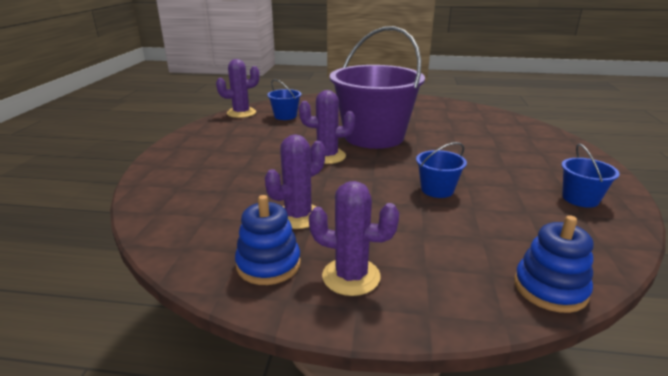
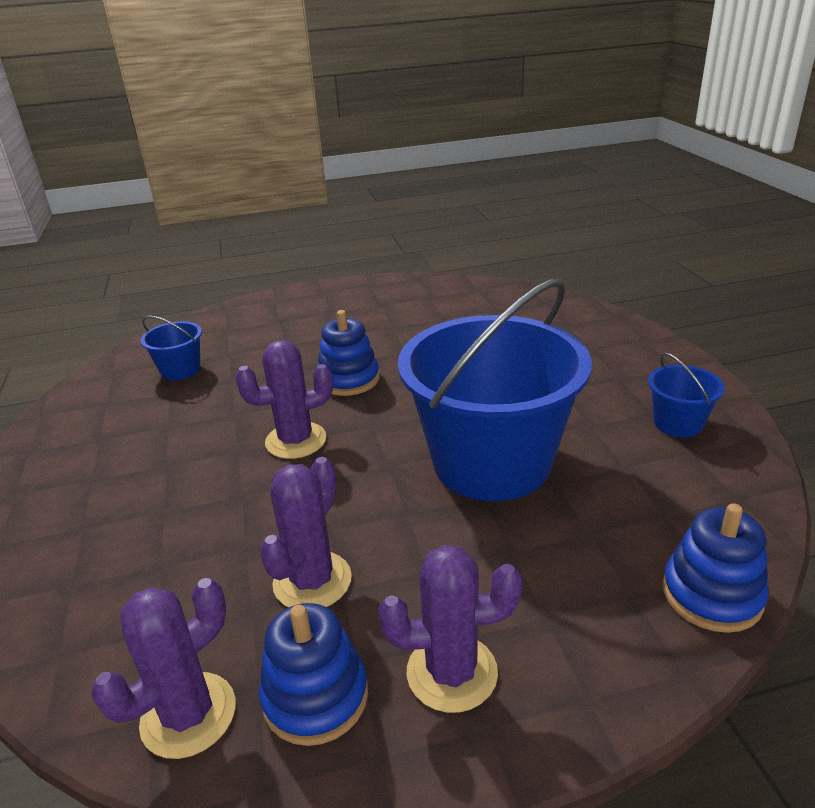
camera: 20 degrees left, 5 degrees up
purple cactus [216,59,260,118] -> purple cactus moved to [91,578,236,759]
purple bucket [330,26,425,149] -> blue stacking toy [318,310,380,396]
blue bucket [416,142,467,198] -> blue bucket [398,279,592,501], size x2.38

